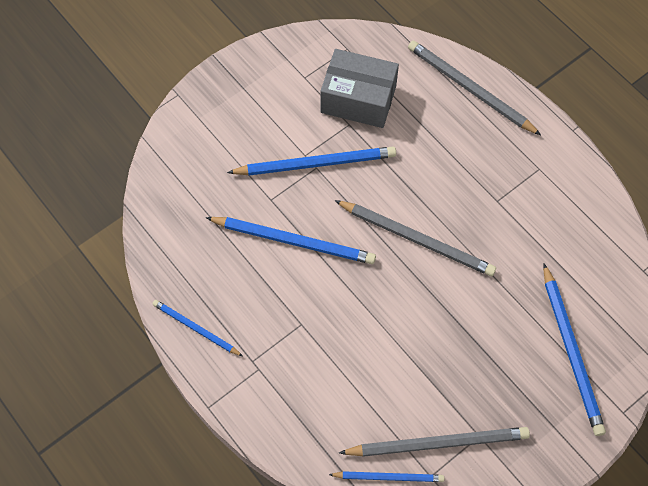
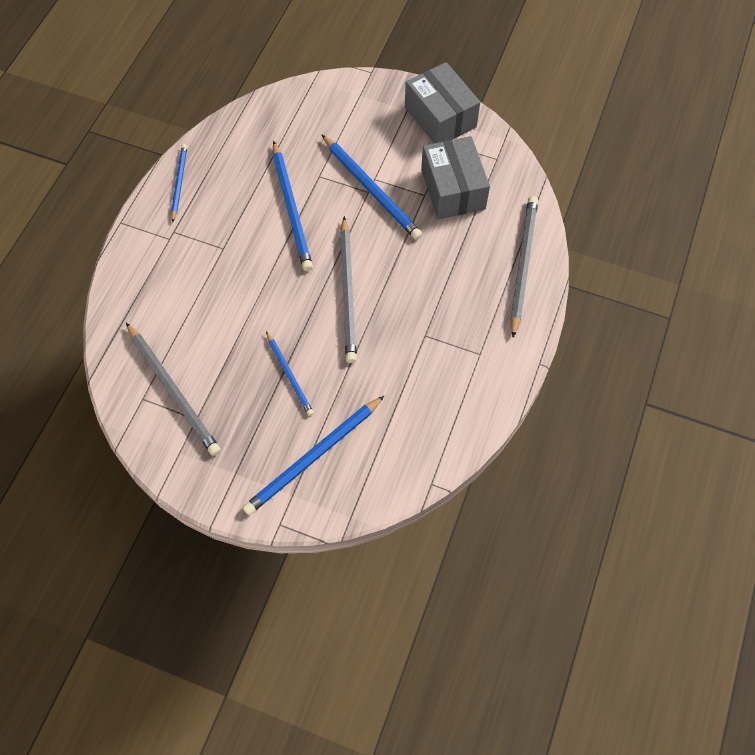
camera: 60 degrees right, 0 degrees up
blue pencil [329,471,444,482] -> blue pencil moved to [266,332,314,416]
none -> grey box [405,62,480,143]

